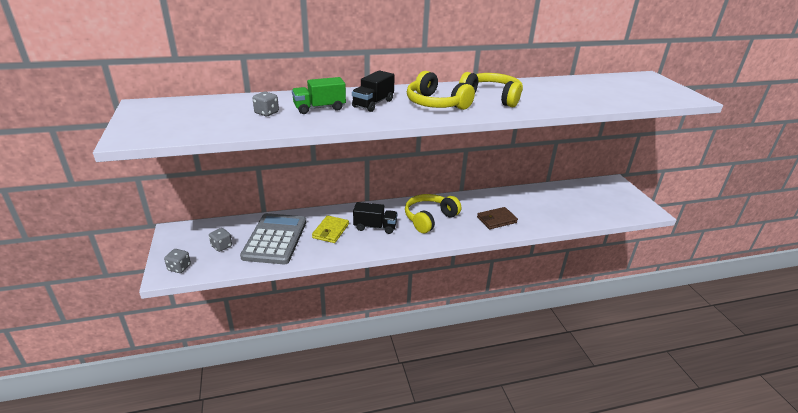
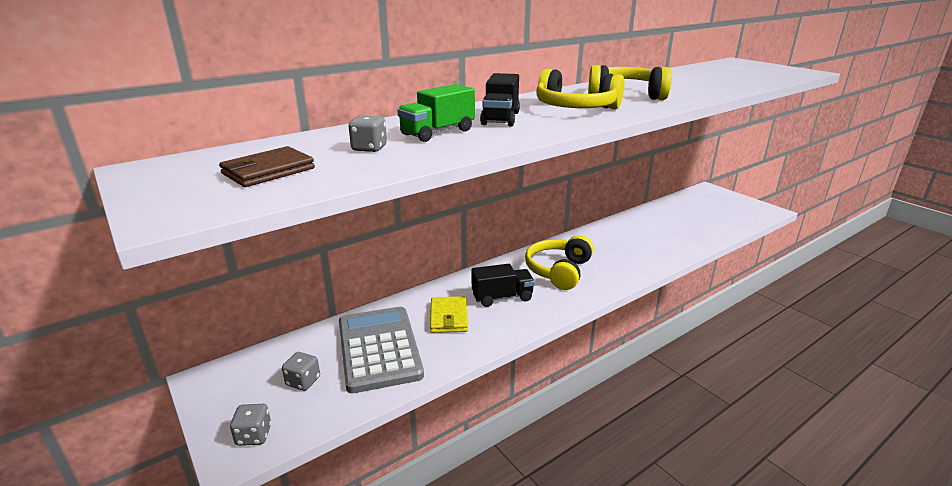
camera: 20 degrees left, 5 degrees down
brown wallet [477,207,518,229] -> brown wallet moved to [219,146,315,187]

